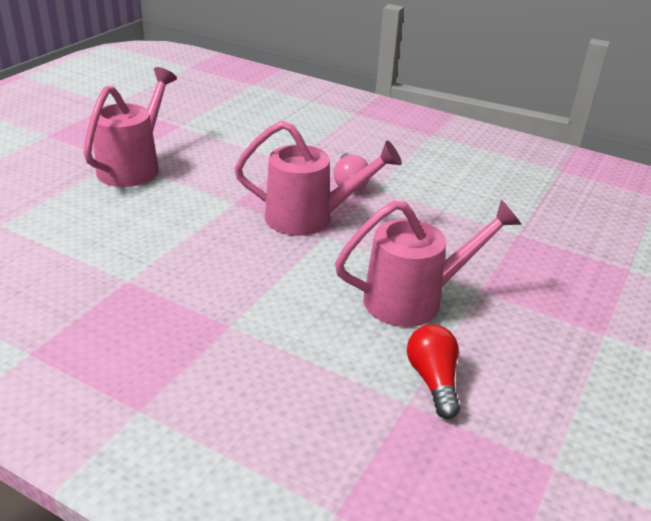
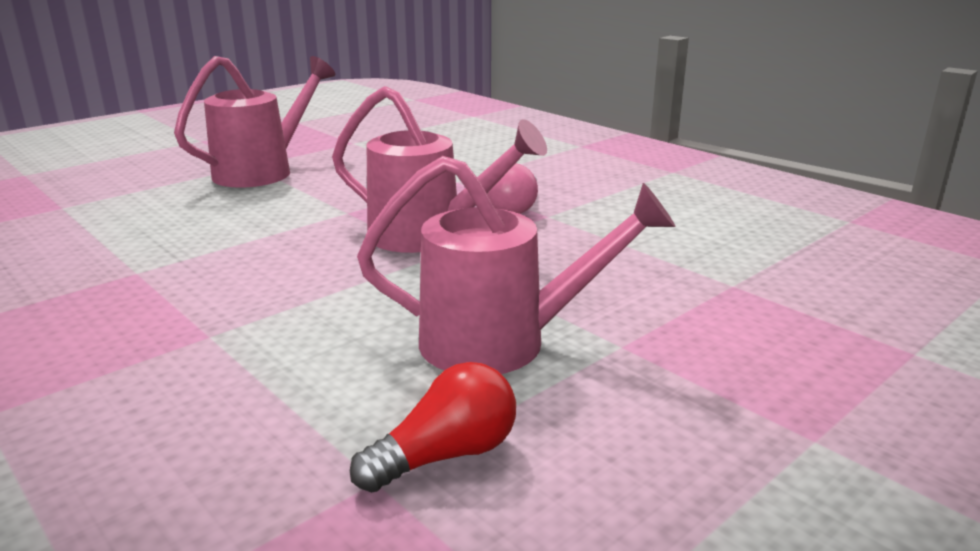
camera: 20 degrees right, 10 degrees down
red light bulb [407,324,460,419] -> red light bulb turned 45 degrees clockwise [350,362,516,493]

